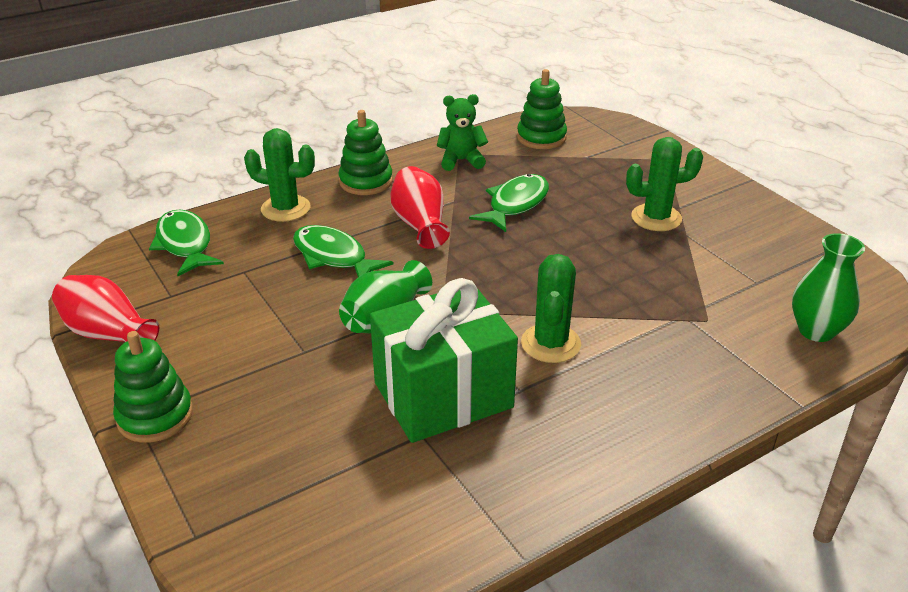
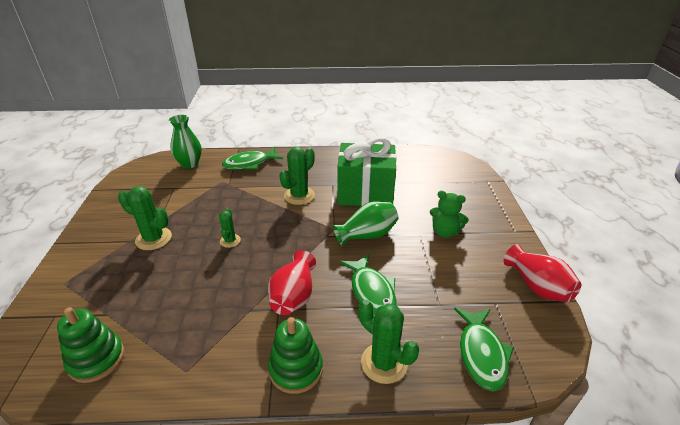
camera: 150 degrees left, 0 degrees up
green stacking toy [113,331,193,443] -> none
green teddy bear [437,94,488,171] -> green teddy bear moved to [430,191,469,238]
green fish [469,174,549,232] -> green fish moved to [222,147,283,170]
none -> green cactus [219,208,241,248]

